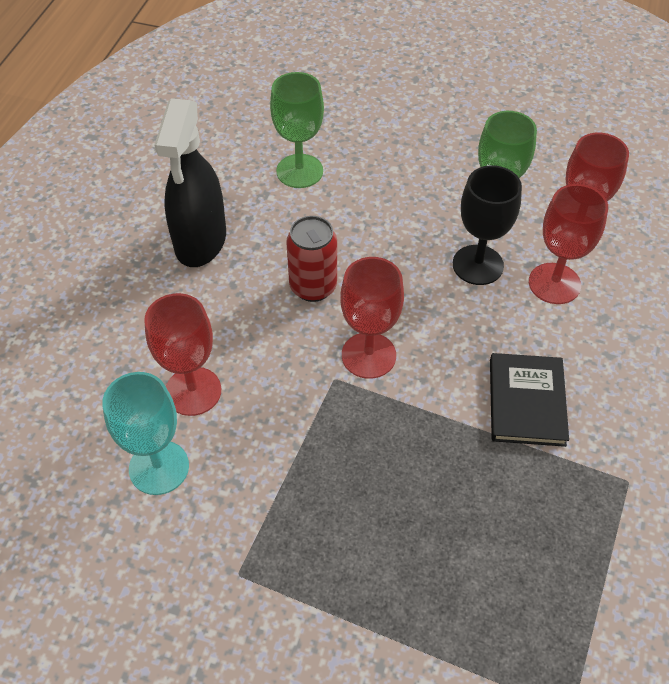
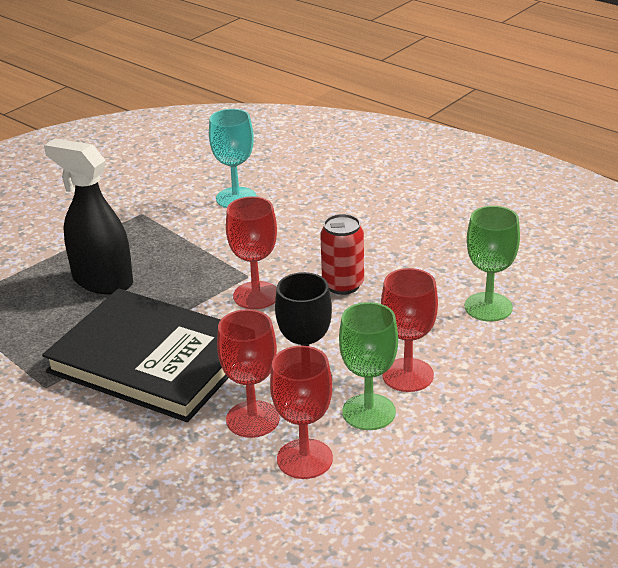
camera: 115 degrees right, 20 degrees down
red goblet [144,293,221,416] -> red goblet moved to [381,268,438,392]
black spray bottle [155,98,226,267] -> black spray bottle moved to [44,139,133,295]
black book [490,353,569,447] -> black book [42,289,228,422], size x2.01

